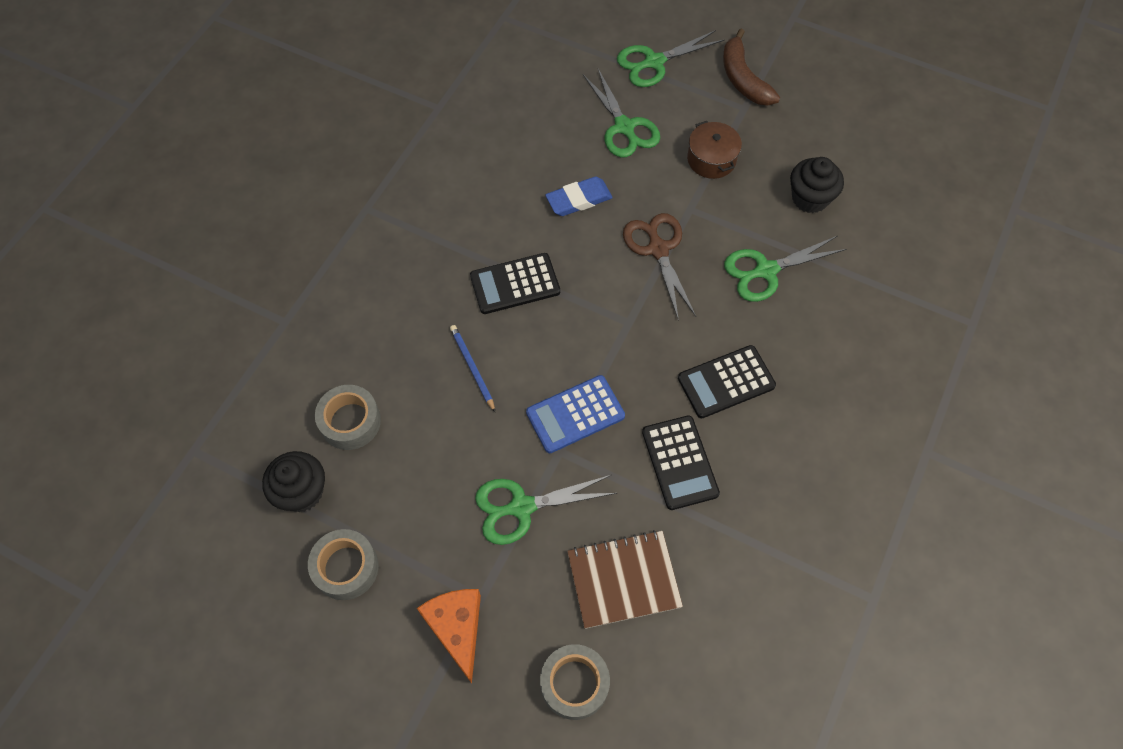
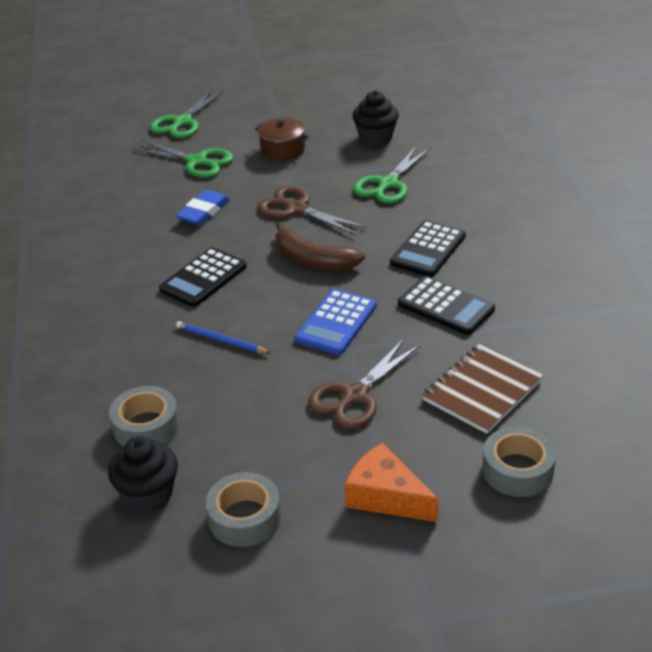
camera: 35 degrees left, 25 degrees down
green scissors [475,475,617,545] -> brown scissors [308,339,421,429]
brown banana [723,28,780,106] -> brown banana moved to [276,222,365,270]

